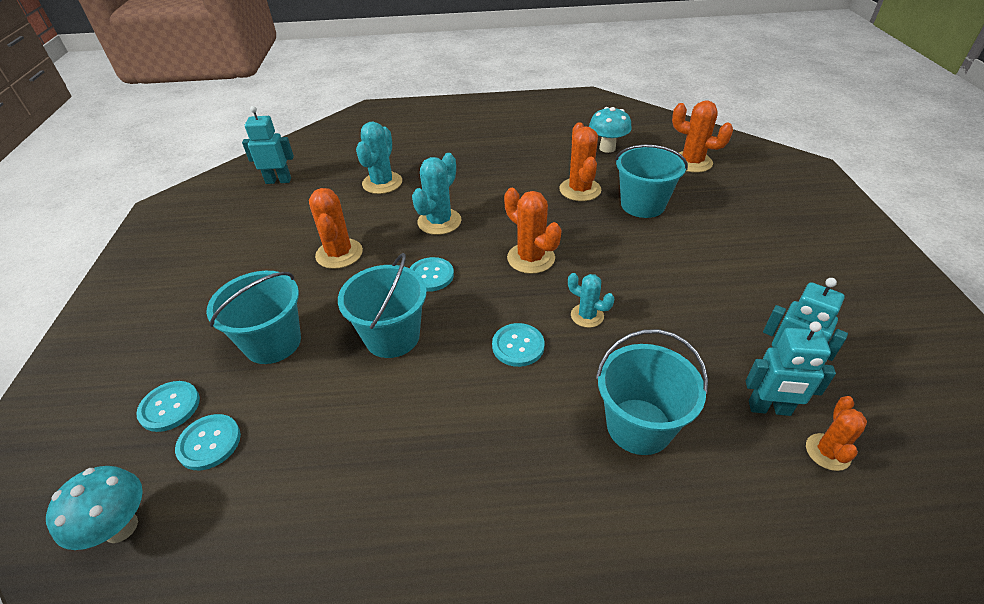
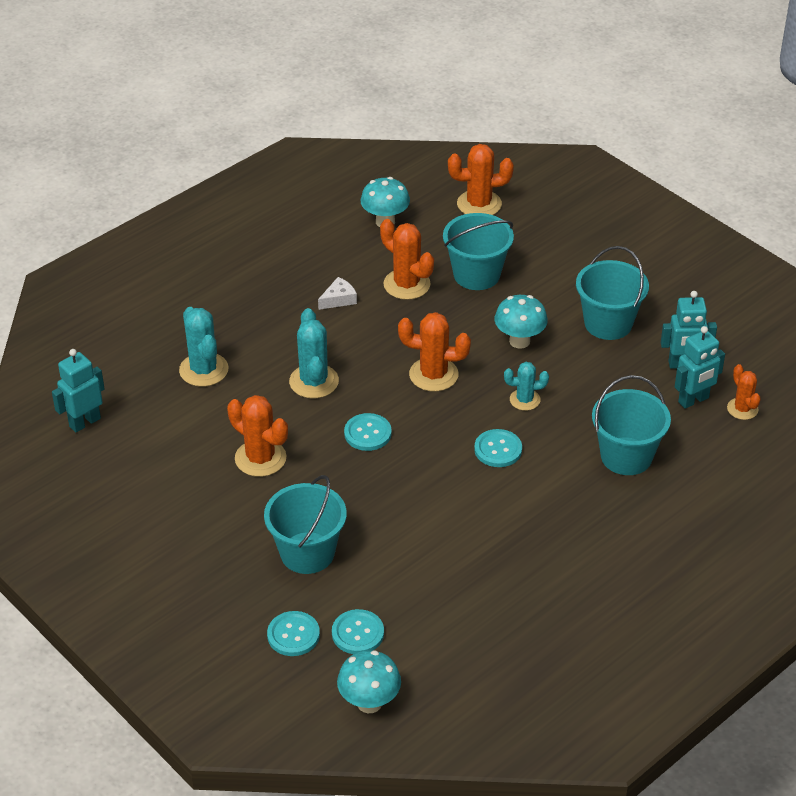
camera: 40 degrees left, 0 degrees up
turquoise bucket [338,253,427,358] -> turquoise bucket moved to [576,246,649,340]
none -> white cheese [318,277,357,310]
none -> turquoise mushroom [495,295,548,349]

